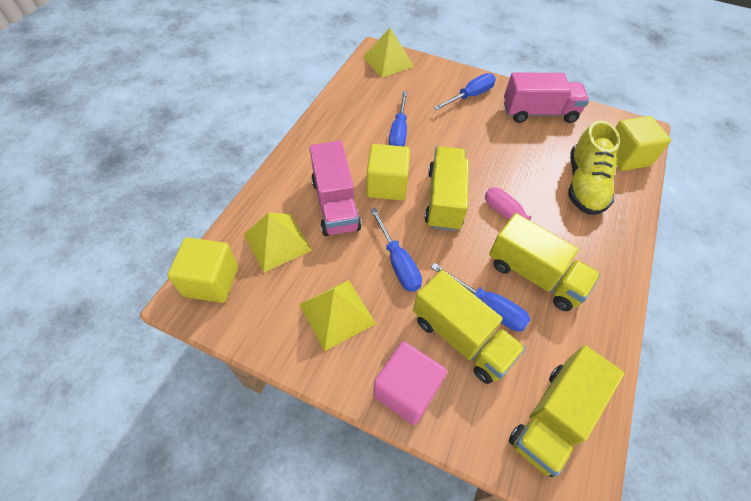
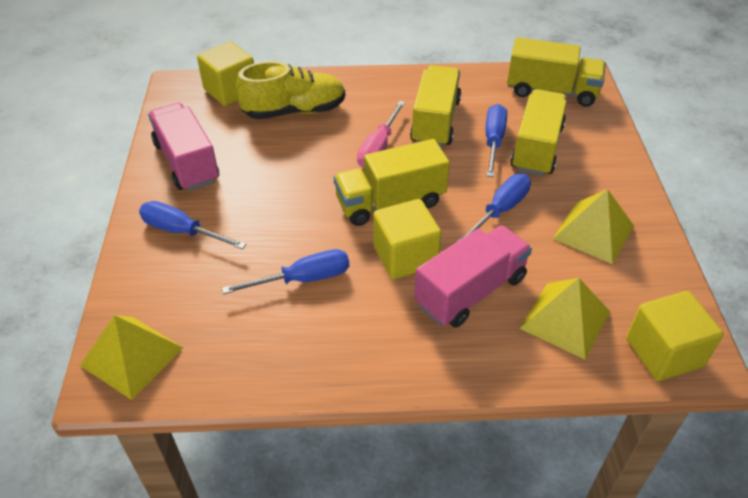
camera: 115 degrees left, 10 degrees down
pink cube [373,341,447,425] -> none

